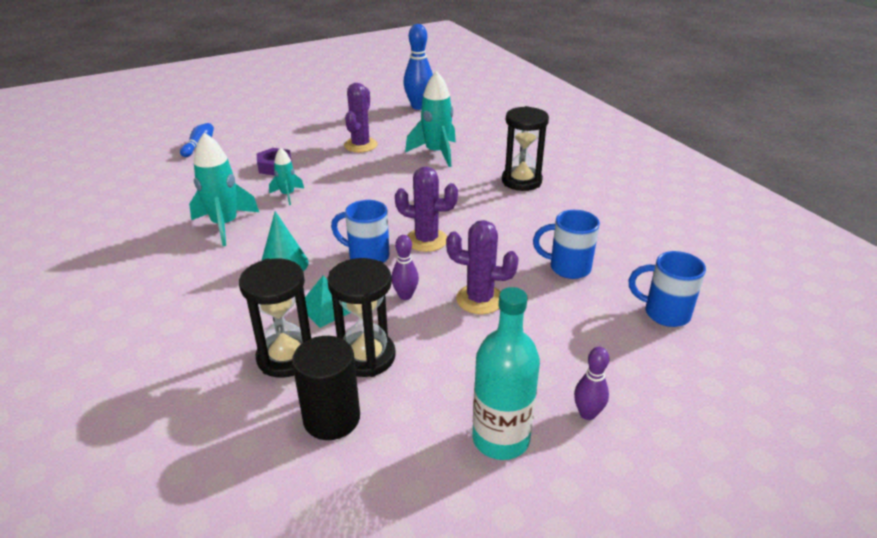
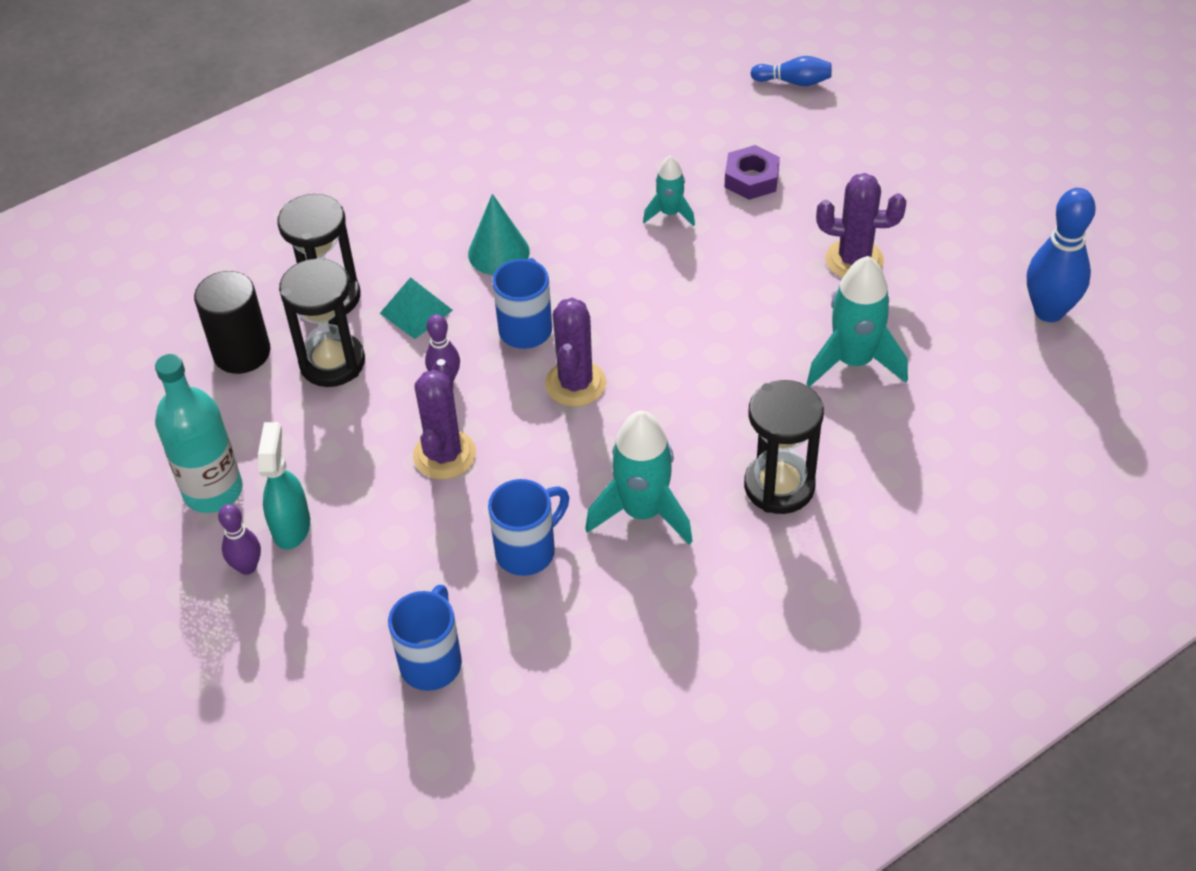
camera: 85 degrees right, 15 degrees up
turquoise rocket [189,132,259,246] -> turquoise rocket moved to [585,411,693,545]
blue mug [533,210,600,279] -> blue mug turned 45 degrees clockwise [488,479,569,576]
none -> turquoise spray bottle [258,422,310,550]

